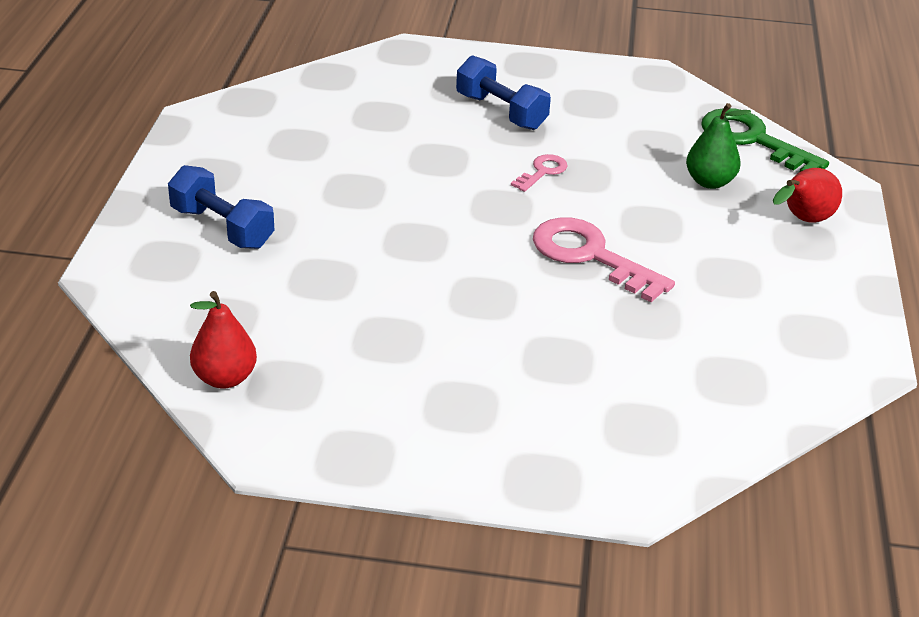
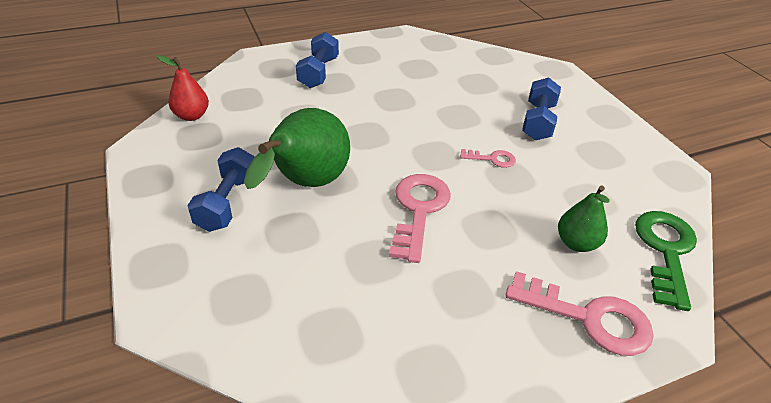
camera: 60 degrees right, 5 degrees up
red pear [773,168,842,223] -> pink key [505,271,654,356]
none -> blue dumbbell [187,147,254,232]
none -> green pear [244,108,350,189]

